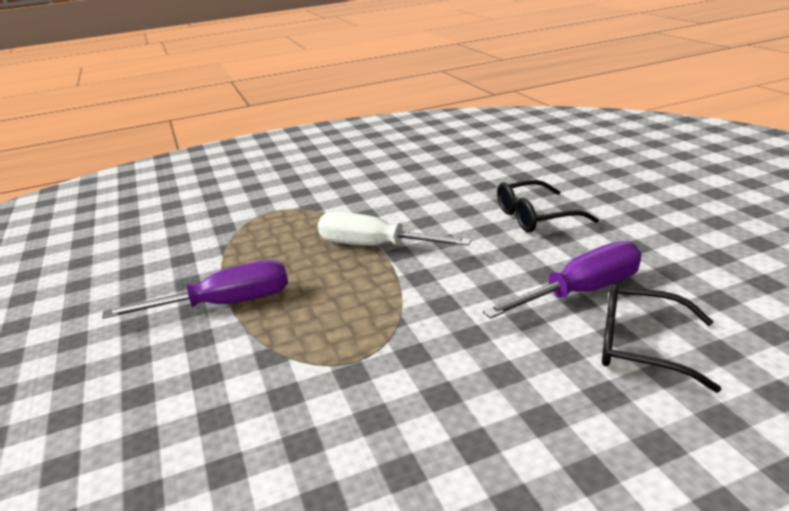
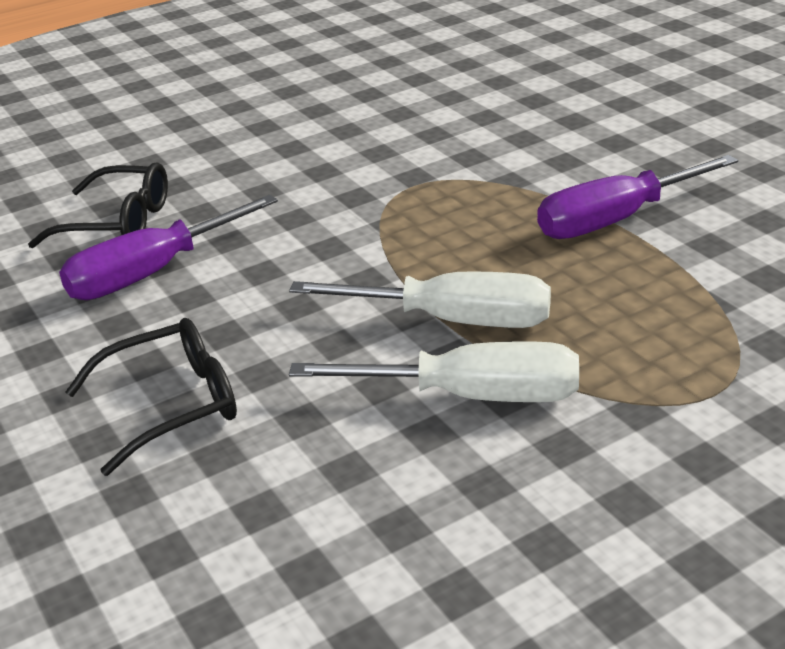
camera: 170 degrees right, 5 degrees up
none -> white screwdriver [289,342,579,402]

